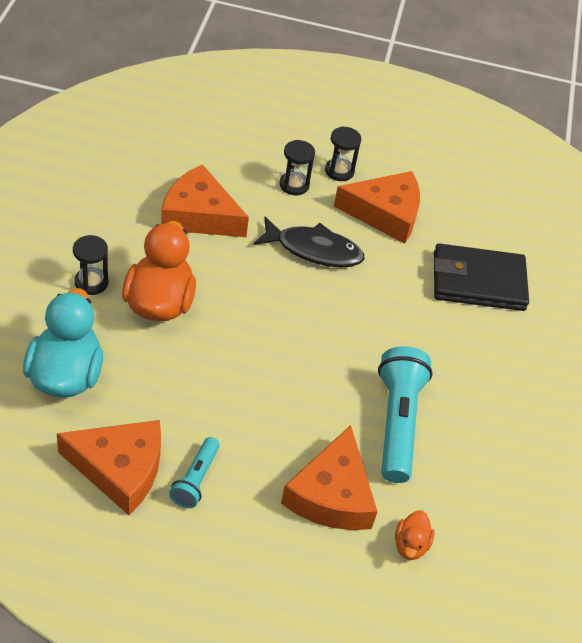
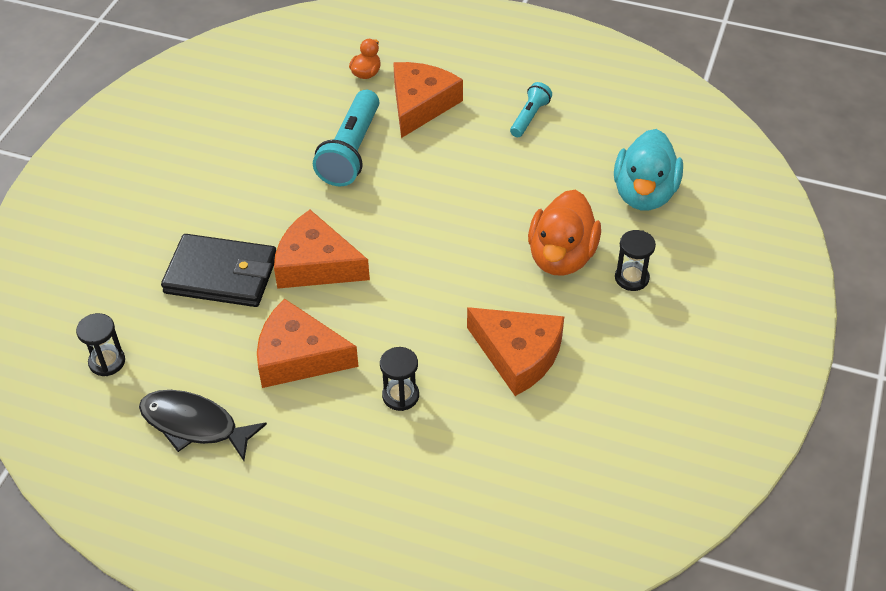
camera: 165 degrees left, 0 degrees up
orange cheese [57,420,161,515] -> orange cheese moved to [274,210,370,289]
black fish [253,217,365,268] -> black fish moved to [139,390,267,461]
black hourglass [325,127,361,181] -> black hourglass moved to [76,313,125,376]

